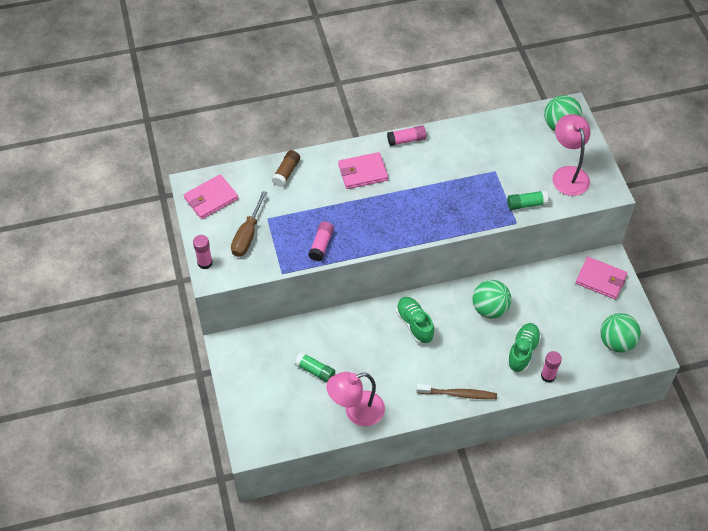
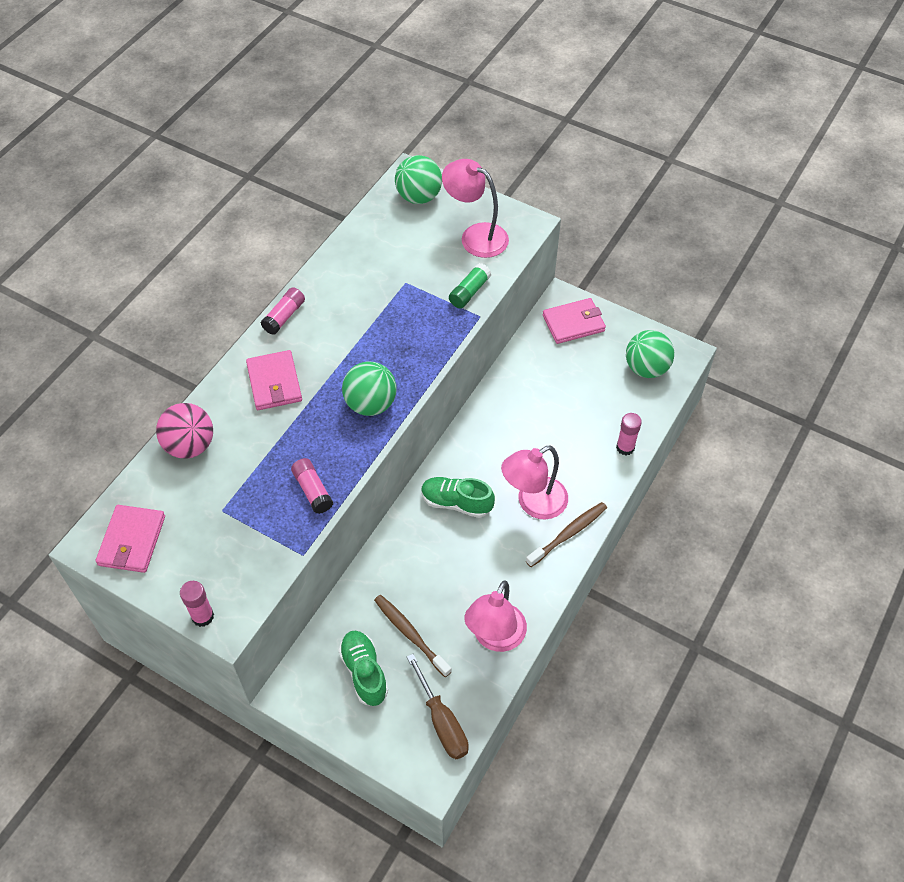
camera: 45 degrees left, 0 degrees up
brown screwdriver [231,191,267,257] -> brown screwdriver moved to [407,654,469,759]
brown glue stick [272,150,300,187] -> pink ball [156,403,213,459]
green glue stick [295,352,335,383] -> brown toothbrush [374,595,452,677]
pink wallet [338,152,388,189] -> pink wallet turned 45 degrees counterclockwise [246,350,302,410]
green ball [472,280,511,318] -> green ball moved to [342,362,396,416]
green shoe [507,323,541,372] -> green shoe moved to [338,631,388,706]
none -> pink lamp [501,445,568,519]

